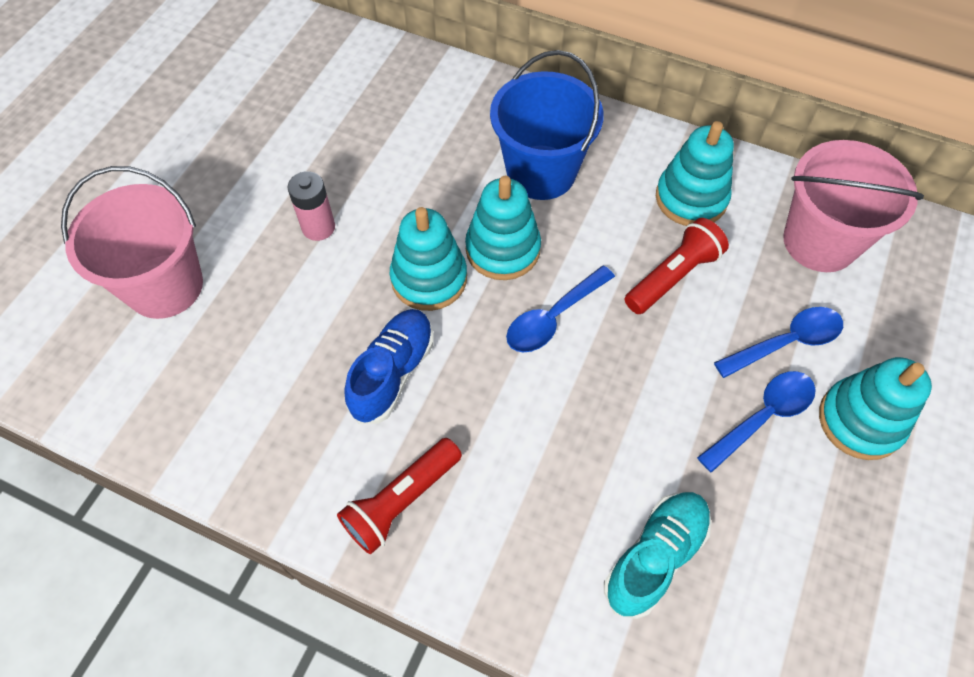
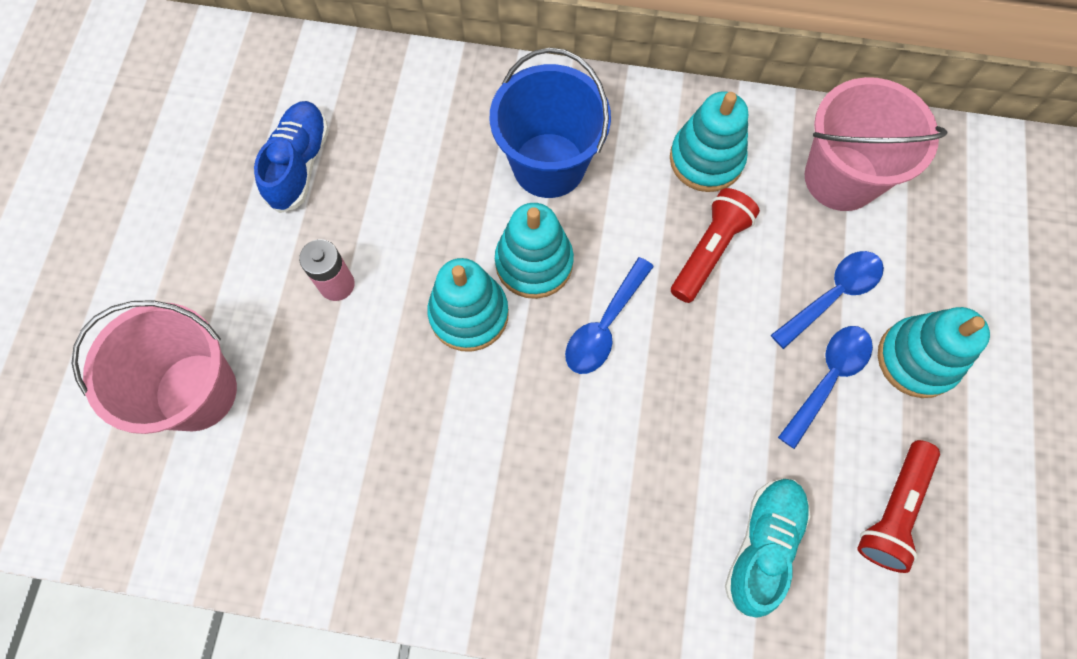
camera: 15 degrees left, 10 degrees up
red flashlight [337,438,462,554] -> red flashlight moved to [857,440,940,573]
blue shoe [344,309,433,424] -> blue shoe moved to [254,101,329,213]

